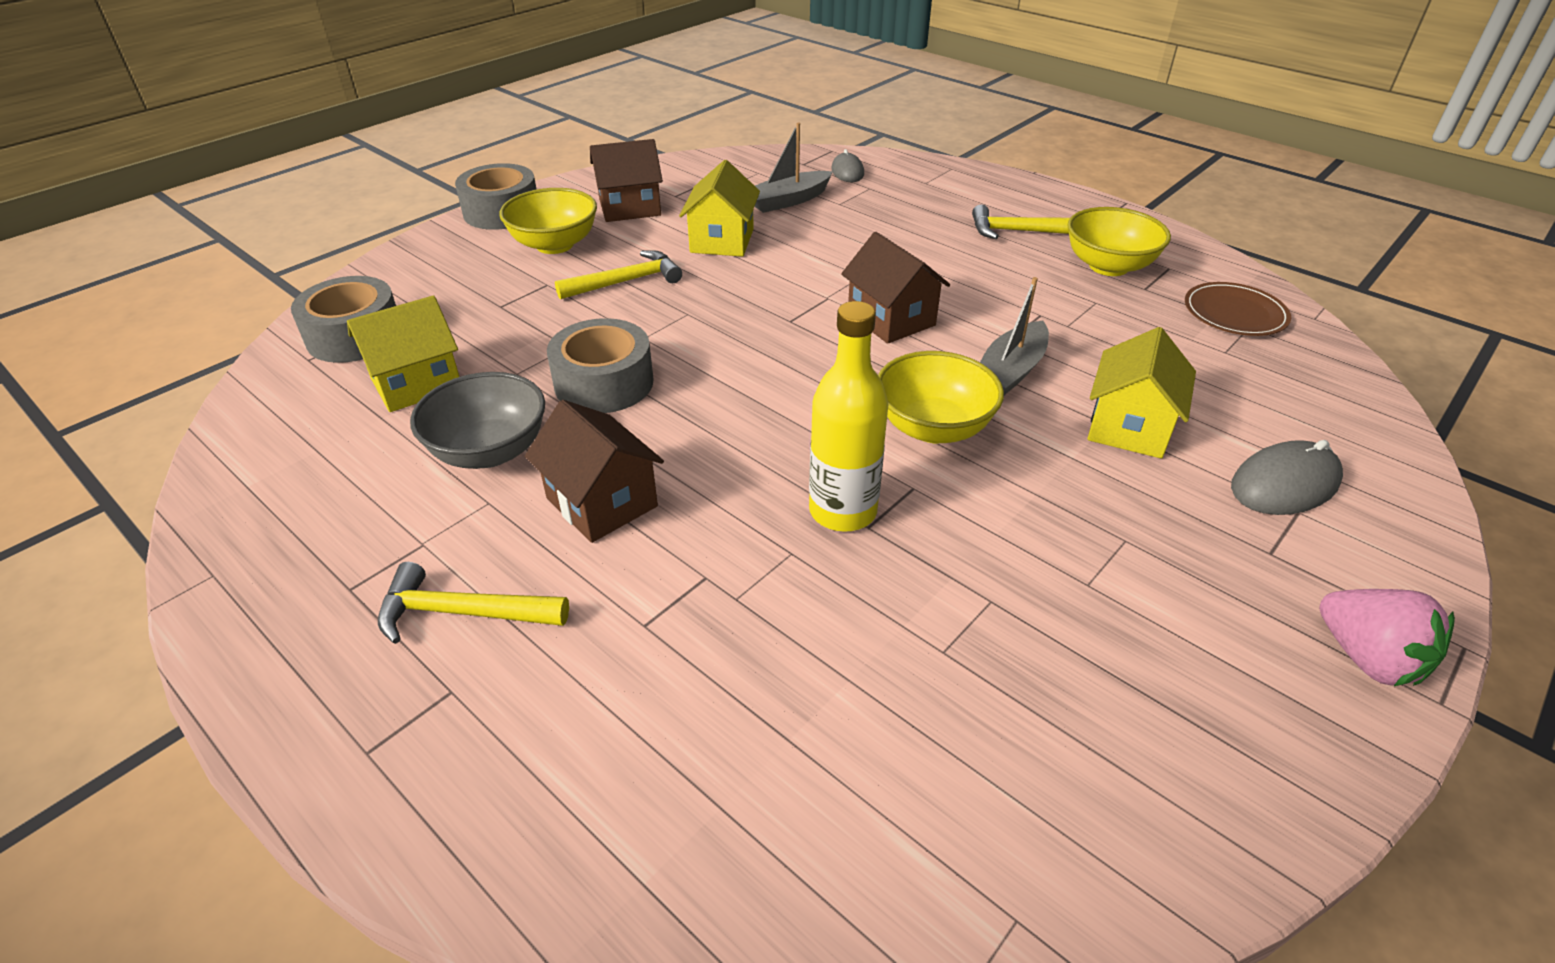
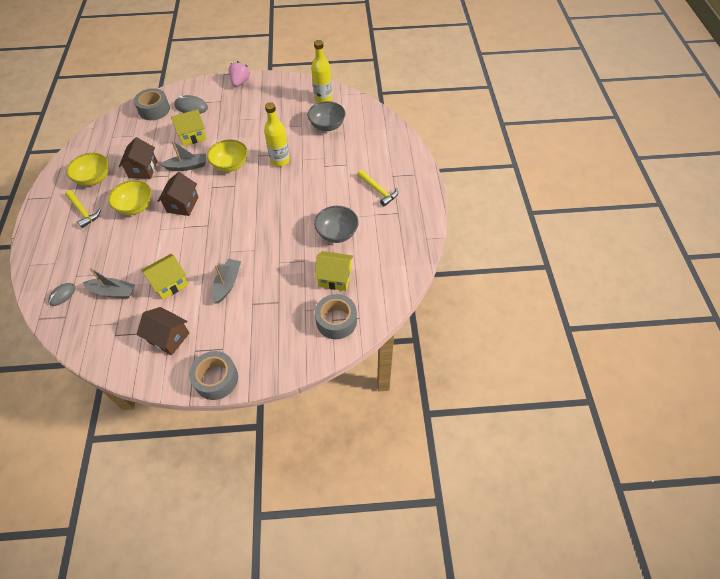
camera: 135 degrees left, 15 degrees up
yellow bowl [499,188,597,254] -> yellow bowl moved to [108,180,152,215]
brown house [525,400,664,543] -> brown house moved to [119,137,157,179]
grey tape [547,318,654,413] -> grey tape moved to [134,88,170,120]
yellow hammer [555,250,682,299] -> grey boat [212,259,241,304]
brown plate [1185,282,1291,336] -> none
none -> grey bowl [308,101,346,131]
none -> yellow bottle [311,40,332,103]

